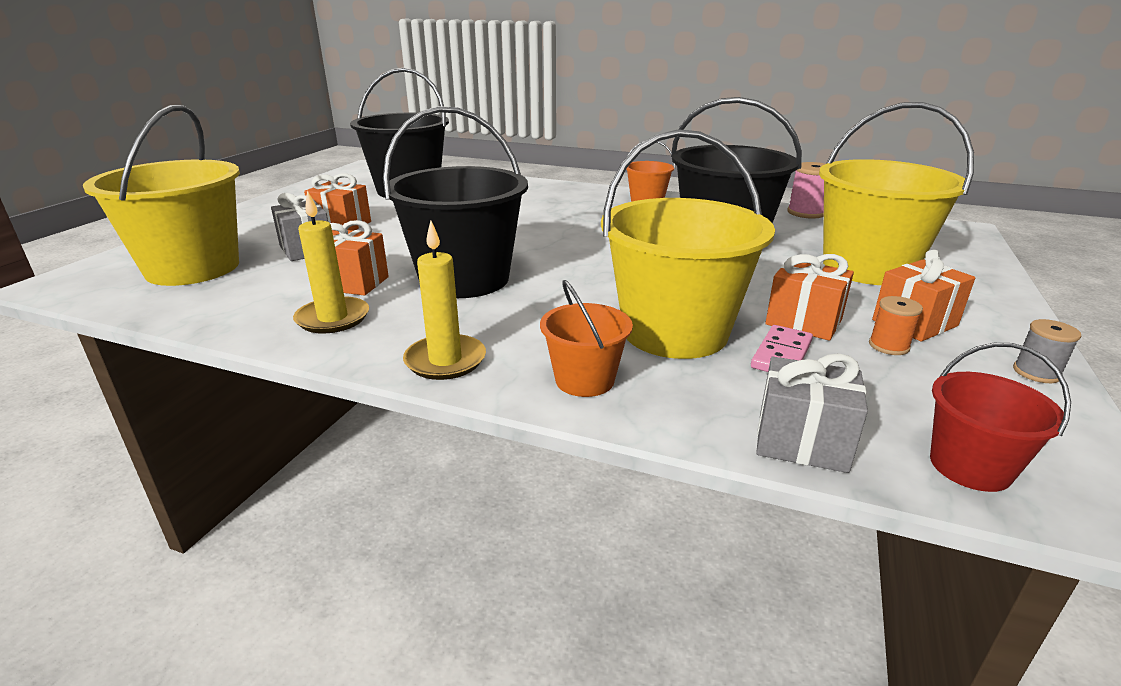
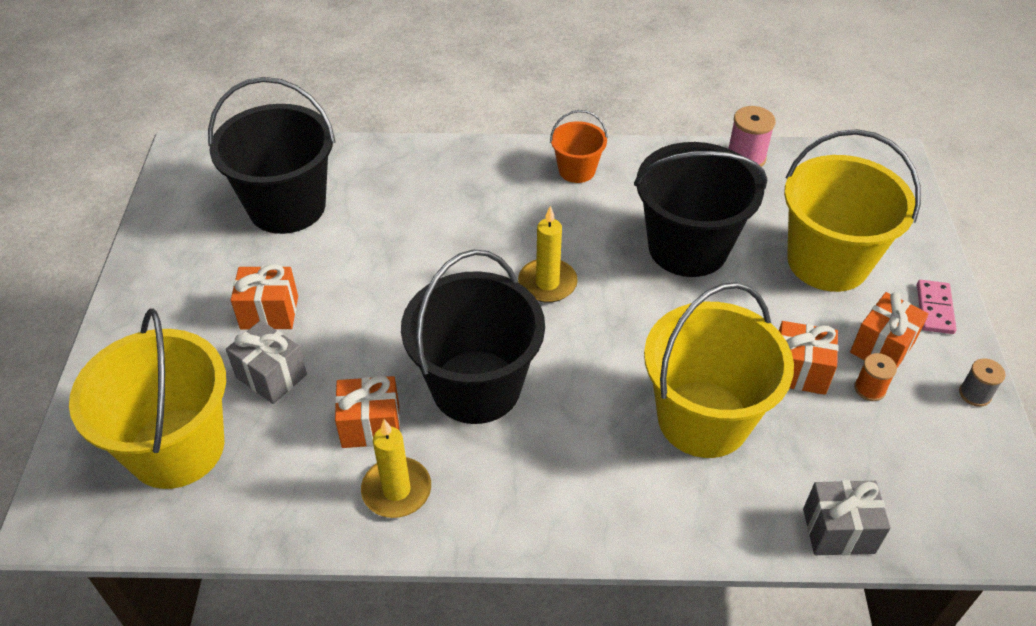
camera: 20 degrees left, 20 degrees up
yellow candle [403,221,486,380] -> yellow candle moved to [518,206,578,303]
orange bucket [540,280,633,397] -> none
pink domino [751,325,813,372] -> pink domino moved to [917,280,957,334]
red bucket [930,343,1071,492] -> none

